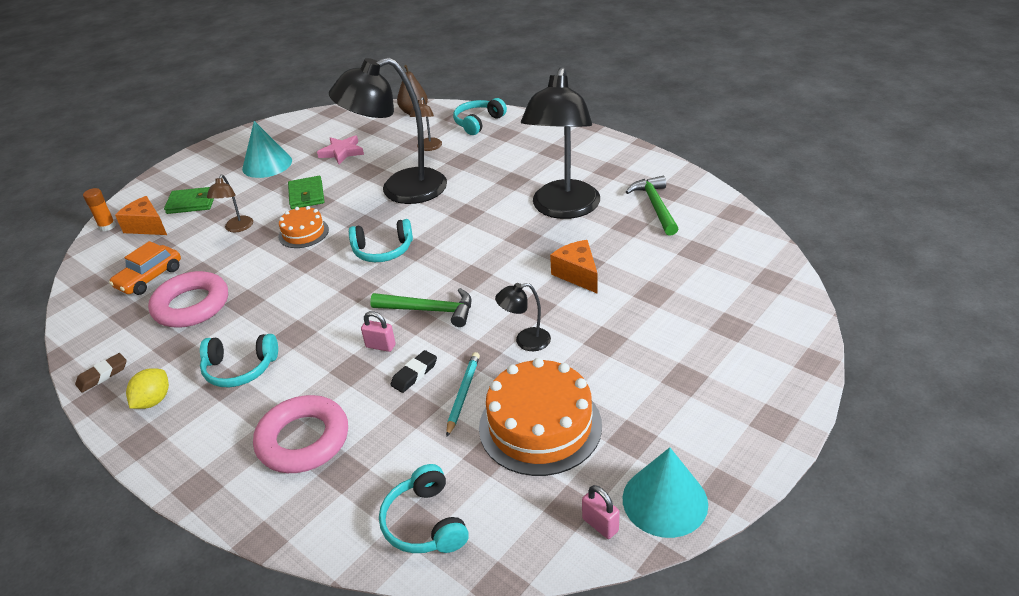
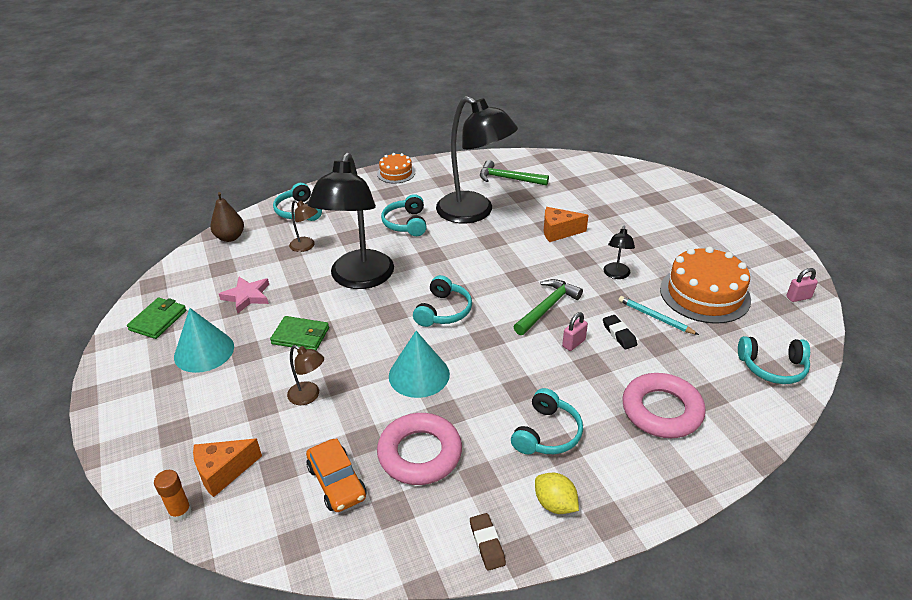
camera: 65 degrees left, 0 degrees up
green wallet [164,187,214,214] -> green wallet moved to [127,298,187,339]
orange cake [278,206,329,248] -> orange cake moved to [377,153,415,184]
turquoise cone [623,447,708,538] -> turquoise cone moved to [389,331,450,398]
none -> turquoise headphones [381,194,427,236]

